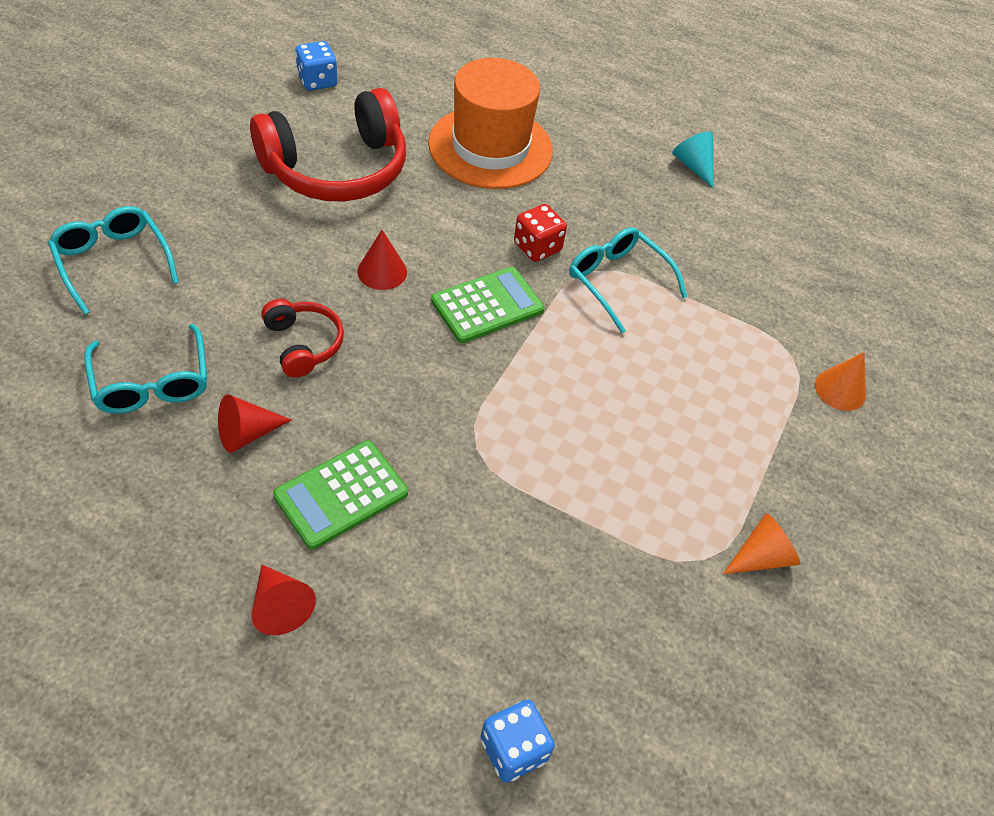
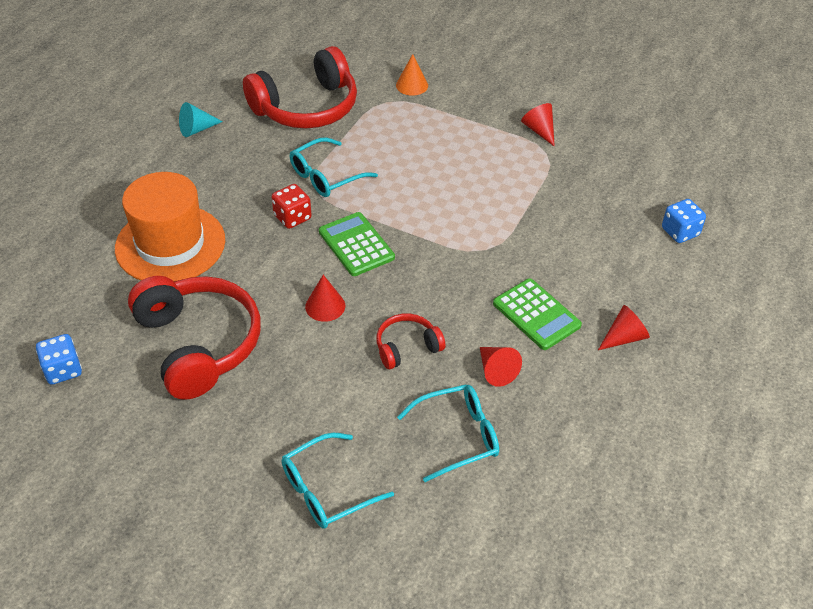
camera: 85 degrees left, 5 degrees down
orange cone [723,513,800,574] -> red cone [521,103,555,147]
none -> red headphones [243,46,357,128]

